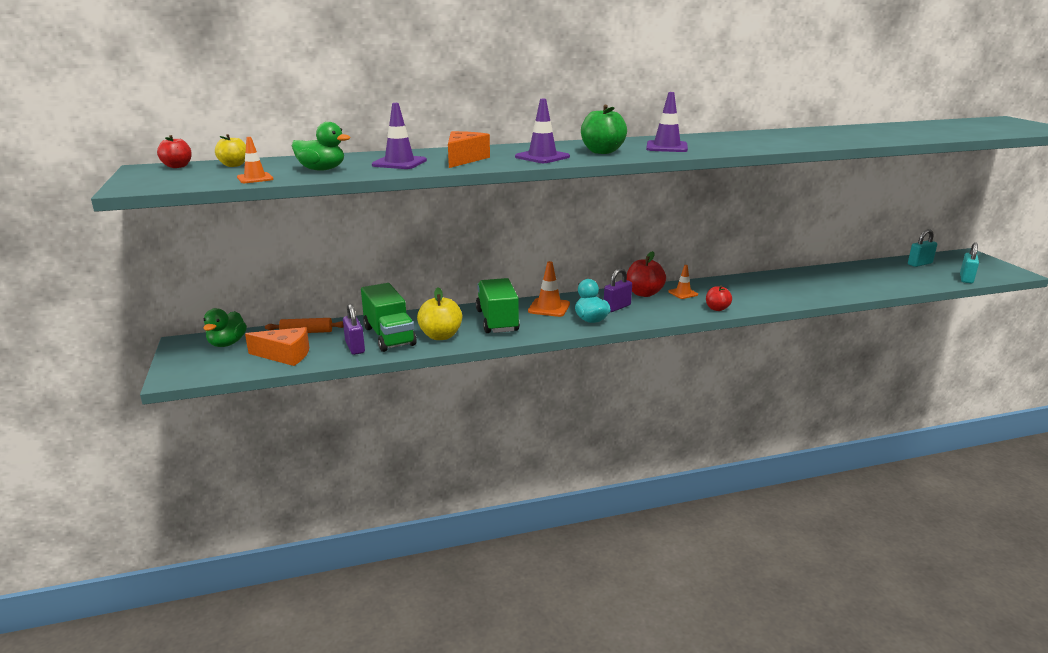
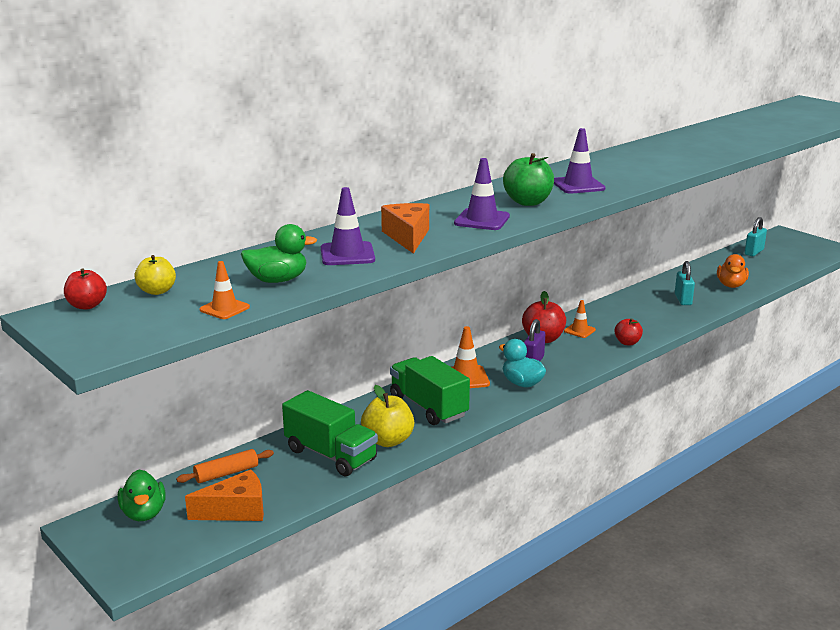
camera: 25 degrees left, 0 degrees up
purple padlock [343,304,365,355] -> none
turquoise padlock [960,242,979,283] -> turquoise padlock moved to [675,261,695,305]
none -> orange duck [717,254,749,288]

